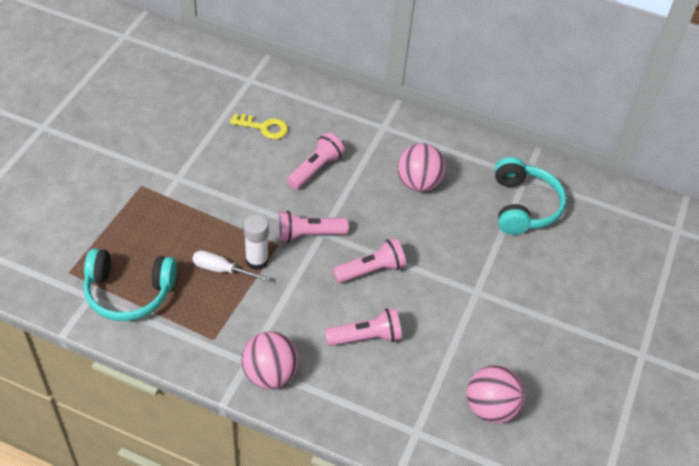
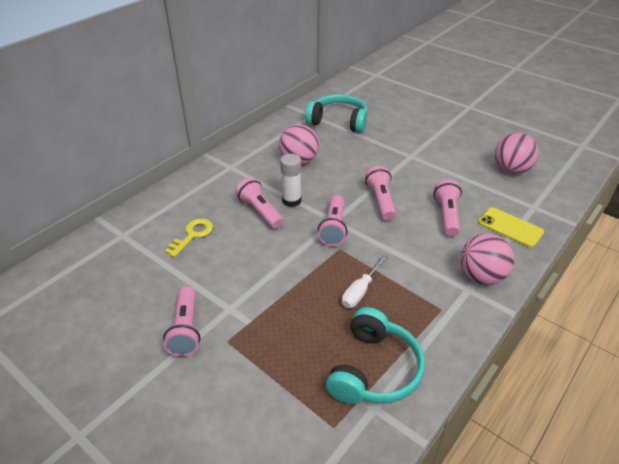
camera: 70 degrees left, 10 degrees down
white glue stick [244,214,269,270] -> white glue stick moved to [280,154,302,207]
none -> pink flashlight [163,286,200,357]
none -> yellow phone [478,207,544,248]

